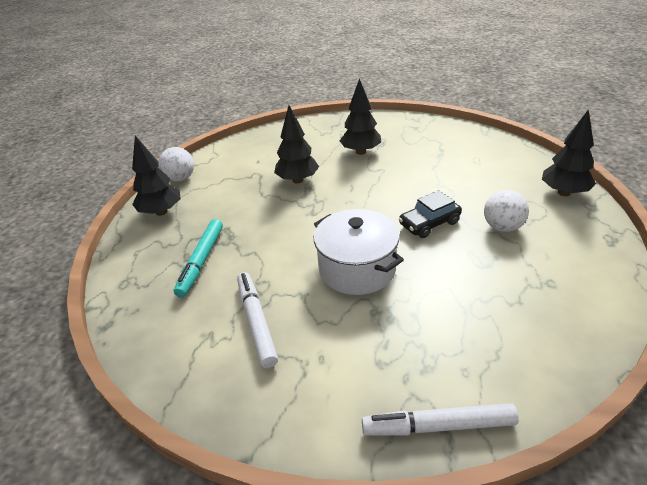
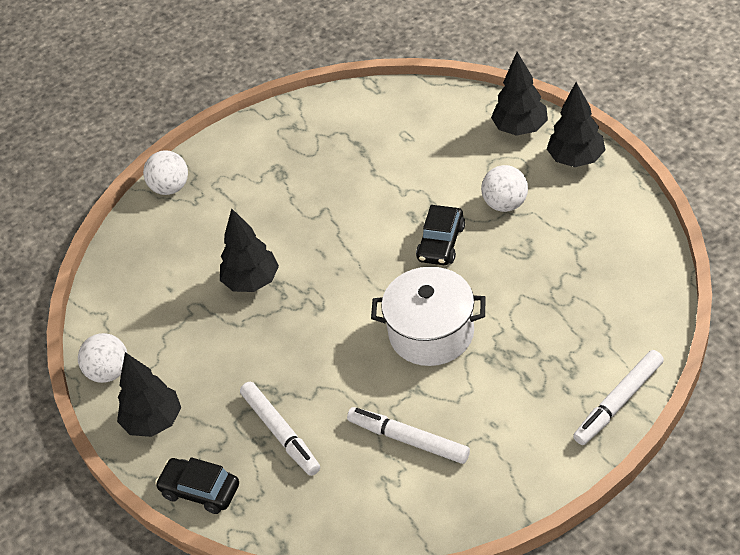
camera: 40 degrees left, 10 degrees up
turquoise marker [174,219,223,297] -> white marker [240,382,320,476]
black tree [340,78,381,155] -> black tree moved to [547,82,605,167]
none -> white ball [143,150,188,195]
none -> black car [155,457,239,514]

